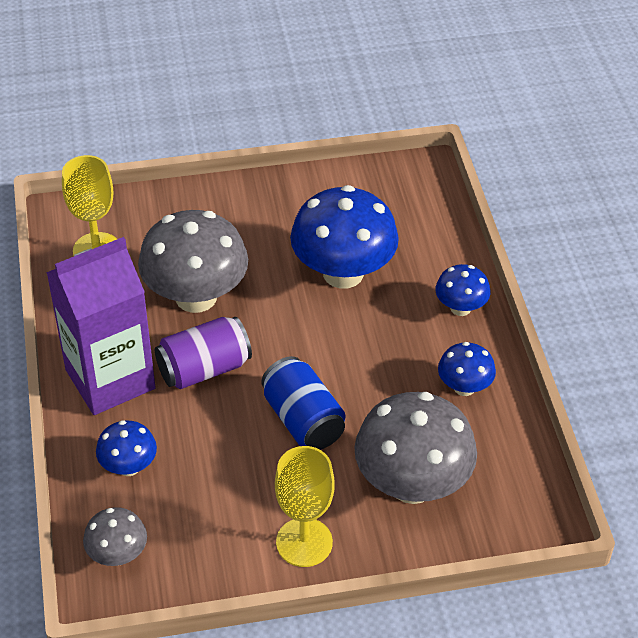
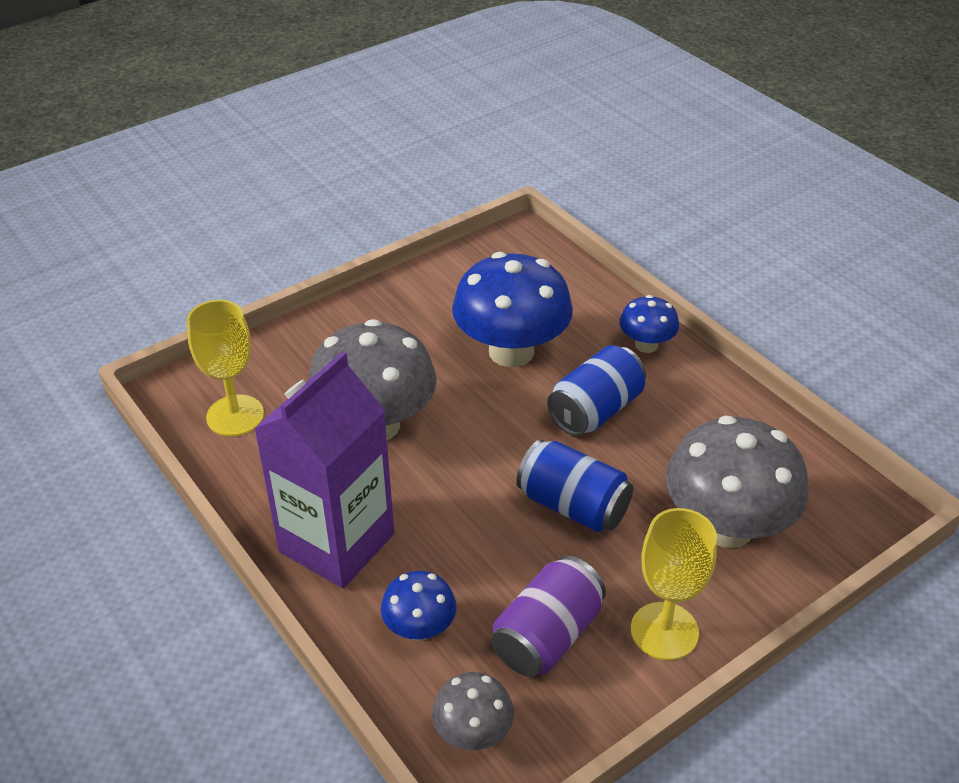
camera: 25 degrees left, 5 degrees down
purple can [155,317,252,389] -> purple can moved to [492,556,606,677]
blue mushroom [438,342,496,396] -> none
none -> blue can [547,345,646,436]

